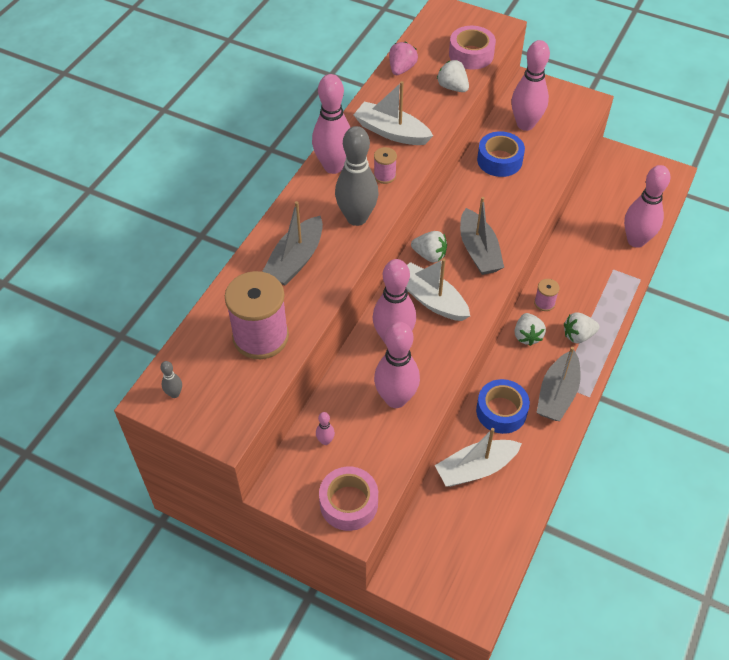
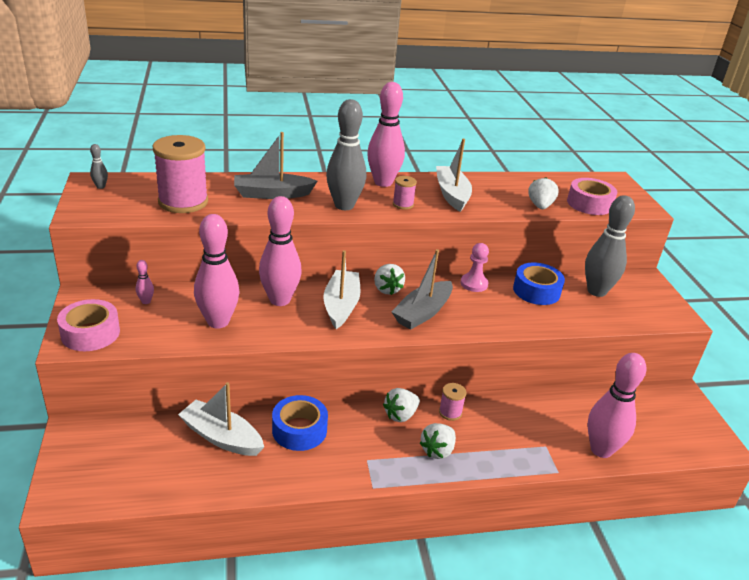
camera: 50 degrees right, 20 degrees down
pink strawberry [389,42,418,75] -> none
pink bowling pin [511,40,550,131] -> grey bowling pin [585,195,635,297]
grey boat [536,347,581,421] -> none
white strawberry [564,312,600,343] -> white strawberry turned 90 degrees counterclockwise [420,423,456,459]
none -> pink pawn [461,243,489,292]

